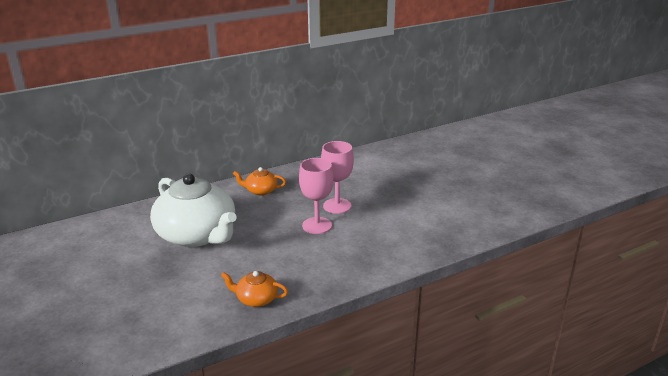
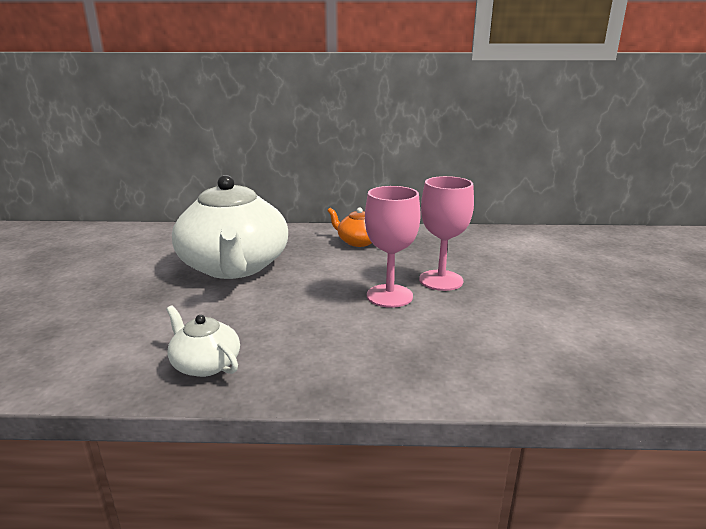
camera: 30 degrees right, 5 degrees down
orange teapot [221,271,288,307] -> white teapot [166,305,240,377]

